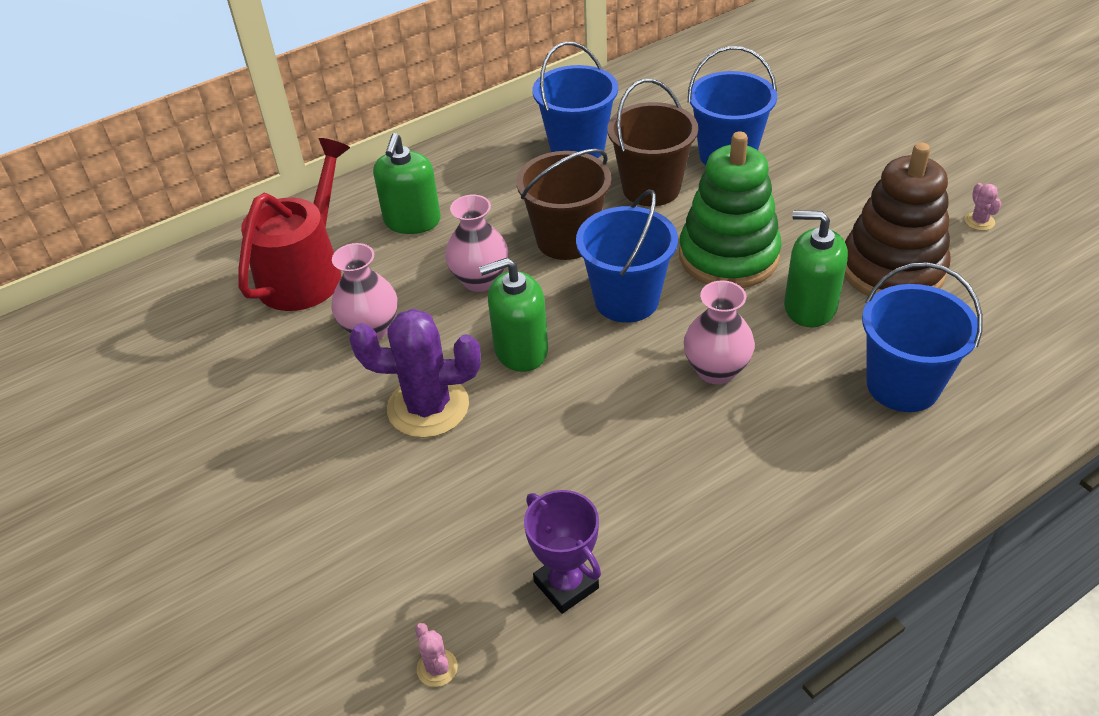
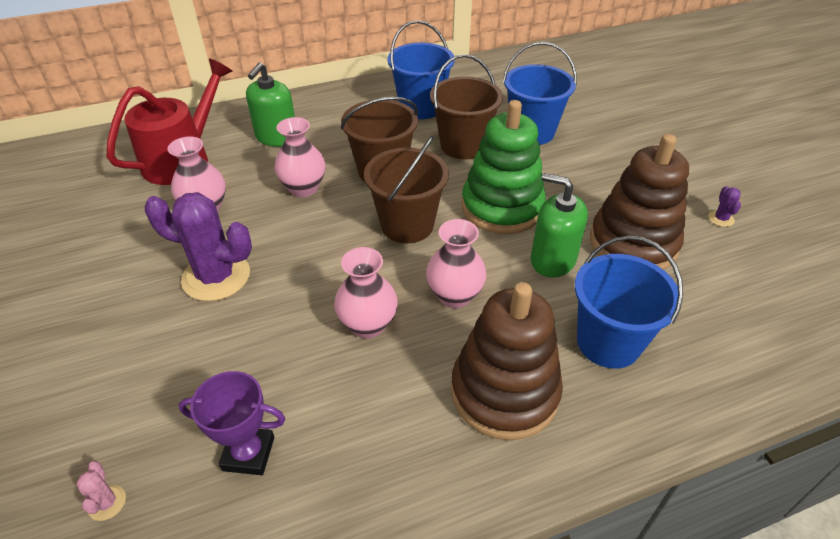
camera: 10 degrees right, 0 degrees up
green soap dispenser [479,258,548,372] -> none
purple trophy [524,490,601,614] -> purple trophy turned 60 degrees counterclockwise [179,371,285,475]
blue bucket [576,189,678,323] -> brown bucket [364,136,449,243]
pink cactus [964,183,1001,231] -> purple cactus [708,186,741,227]
none -> pink vase [334,247,398,338]
none -> brown stacking toy [451,282,563,440]

